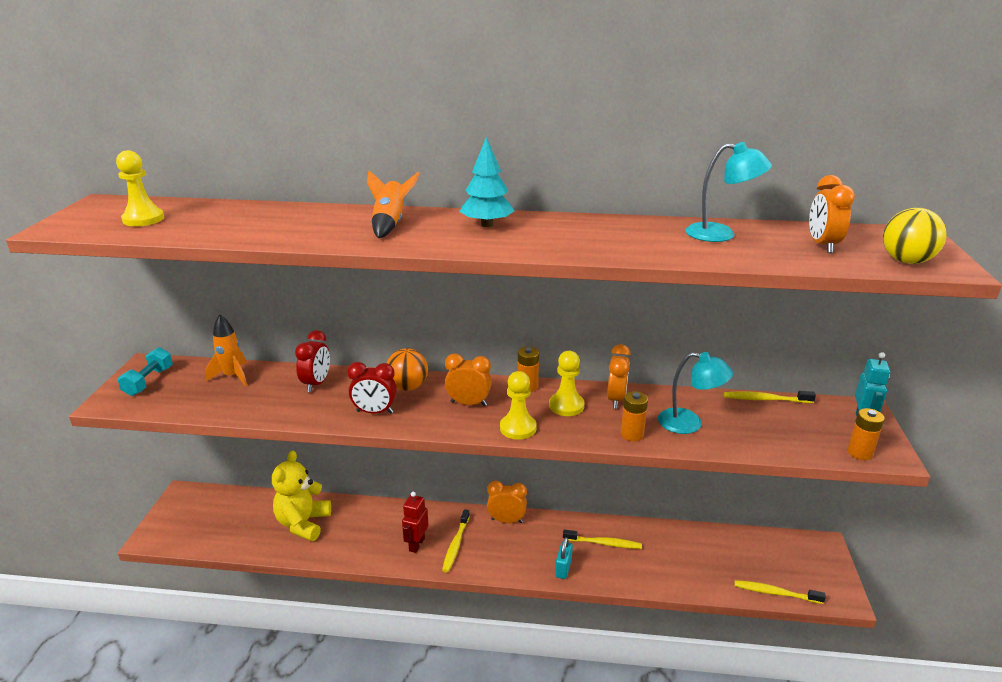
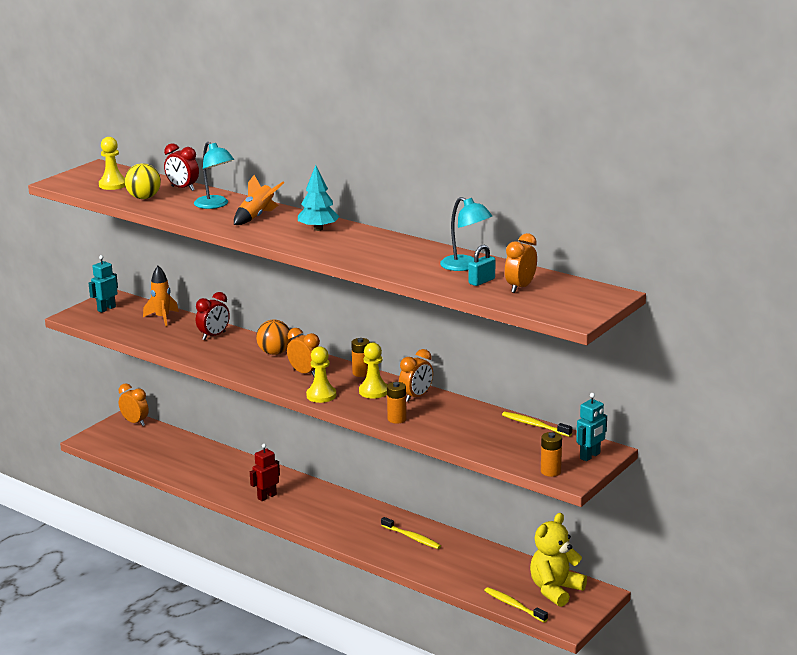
camera: 30 degrees right, 5 degrees down
turquoise dumbbell [118,347,173,396] -> turquoise robot [89,255,118,313]
yellow teddy bear [272,450,331,541] -> yellow teddy bear moved to [530,513,587,607]
red clock [347,362,397,414] -> red clock moved to [164,143,199,191]
yellow toothbrush [442,509,470,573] -> none
orange clock [487,481,527,523] -> orange clock moved to [119,383,149,426]
turquoise padlock [555,537,573,579] -> turquoise padlock moved to [469,245,495,286]
turquoise lamp [658,352,733,434] -> turquoise lamp moved to [194,142,234,209]
yellow ball [883,208,947,264] -> yellow ball moved to [125,163,161,199]

